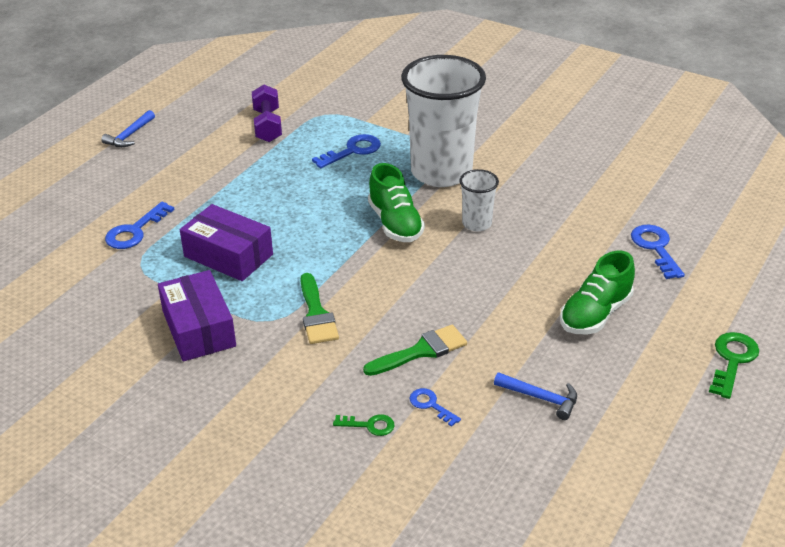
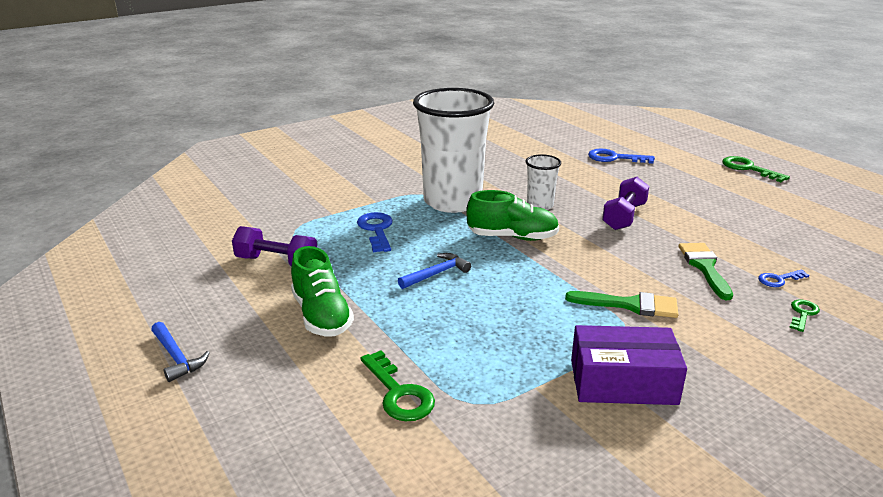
camera: 65 degrees left, 10 degrees down
blue key [105,202,175,249] -> green key [361,350,435,421]
purple box [180,204,273,281] -> none
blue hammer [494,372,577,420] -> blue hammer moved to [398,253,471,289]
green shoe [560,251,635,334] -> green shoe moved to [291,246,354,336]
none -> purple dumbbell [602,177,649,230]

